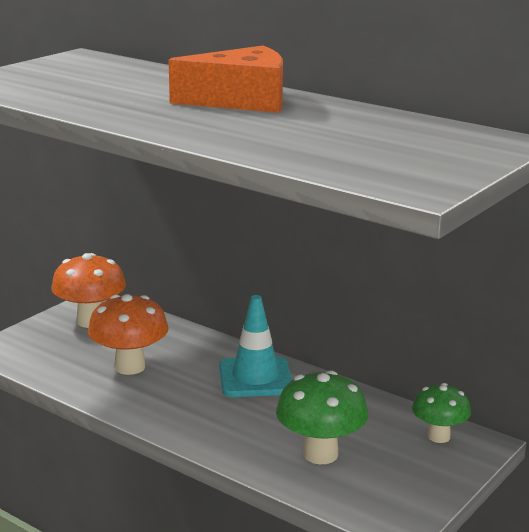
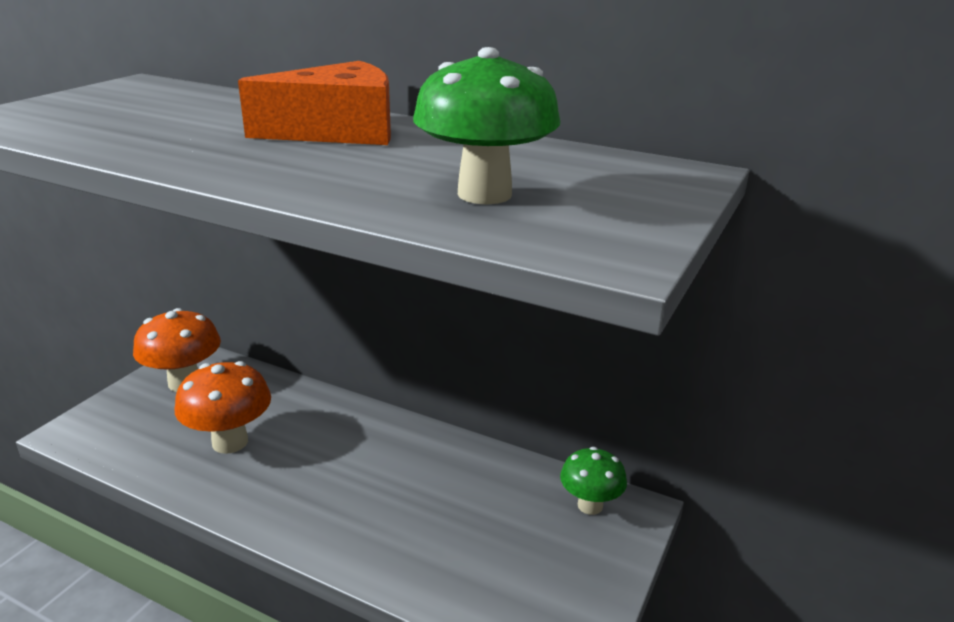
camera: 10 degrees left, 5 degrees up
turquoise traffic cone [219,295,292,397] -> none
green mushroom [276,370,368,464] -> green mushroom moved to [413,47,560,204]

